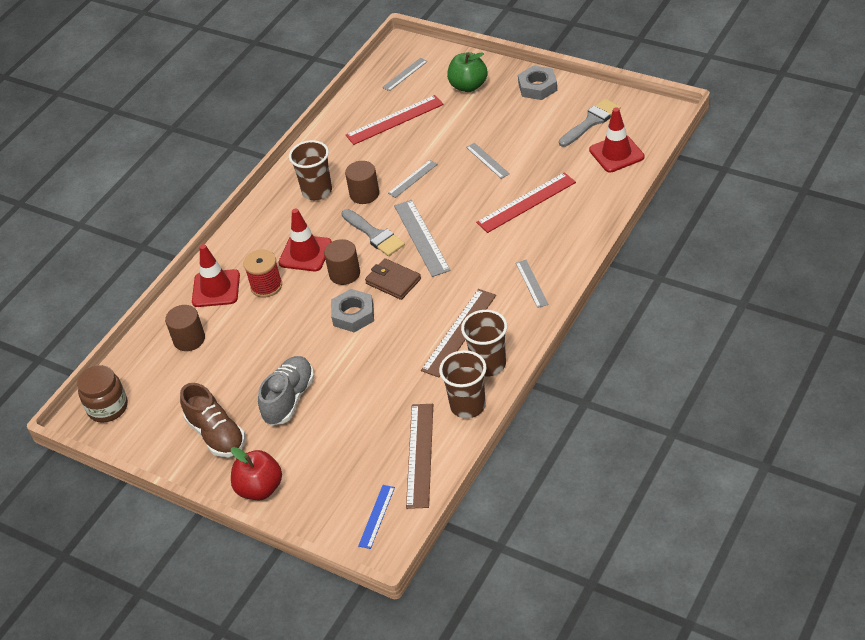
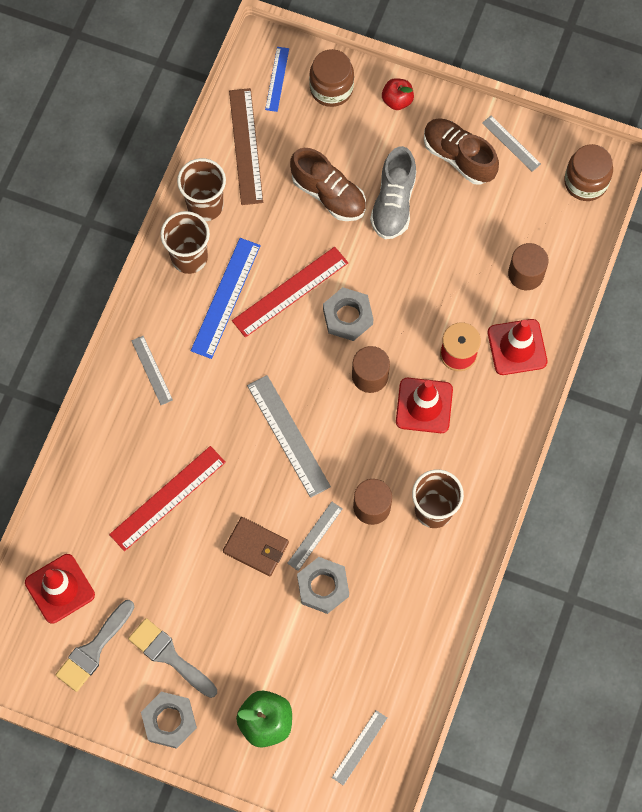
camera: 165 degrees right, 25 degrees up
red apple [231,447,282,500] -> red apple [382,78,414,110], size x0.65
grey brush [341,209,405,256] -> grey brush moved to [128,618,217,698]
red ruler [346,95,444,145] -> red ruler moved to [232,247,348,338]
brown wallet [365,258,421,300] -> brown wallet moved to [223,517,289,576]
brown ruler [421,289,496,378] -> blue ruler [191,238,261,359]
grey ruler [466,143,510,179] -> grey ruler moved to [482,116,541,172]
none -> brown shoe [290,148,366,221]
none -> grey nut [297,557,349,614]
none -> brown jar [309,49,354,107]

